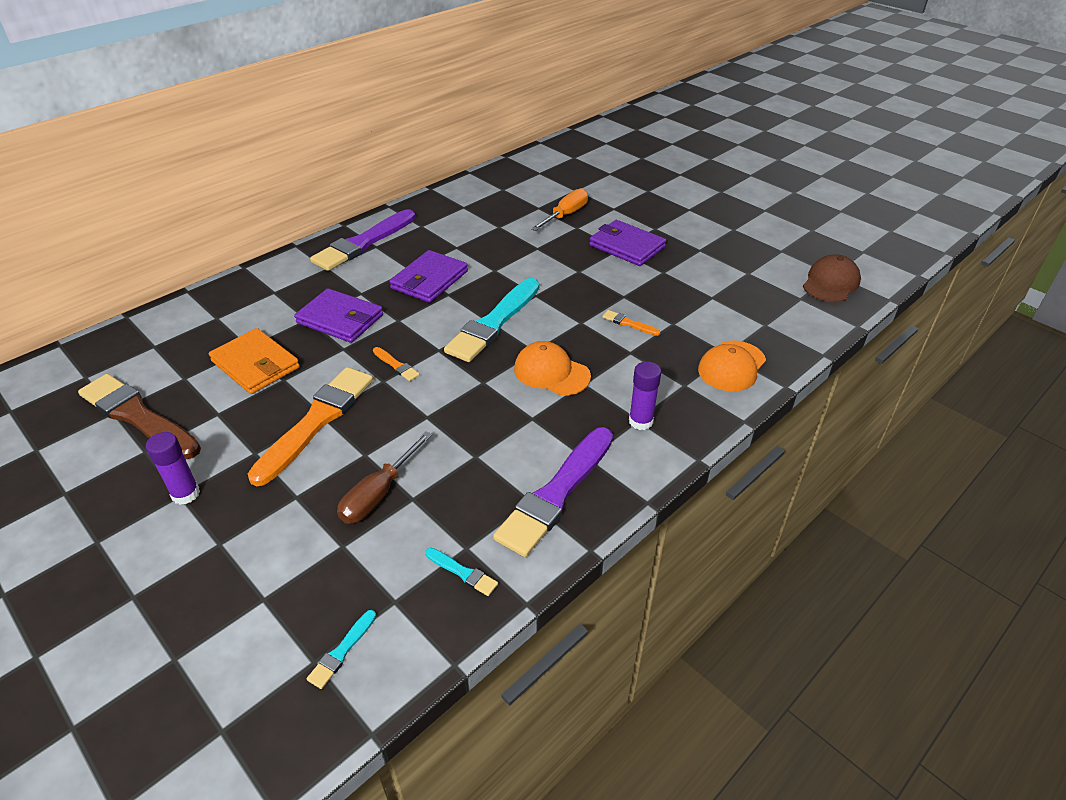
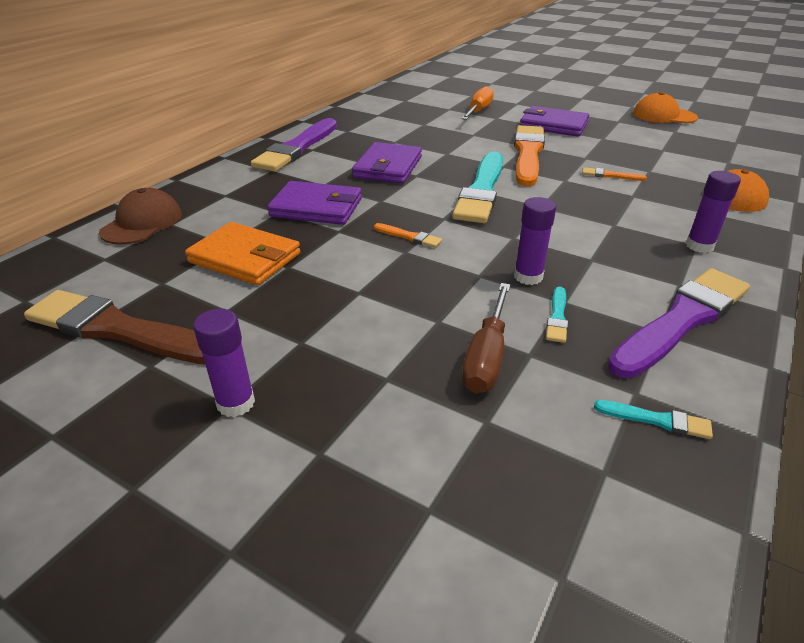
camera: 15 degrees left, 5 degrees down
orange brush [248,367,373,486] -> orange brush moved to [514,125,545,187]
turquoise brush [307,610,376,689] -> turquoise brush moved to [546,287,568,343]
purple brush [493,427,613,557] -> purple brush turned 150 degrees counterclockwise [608,268,750,379]
orange cap [514,341,591,396] -> orange cap moved to [633,92,698,123]
brown cap [803,254,861,302] -> brown cap moved to [99,188,182,245]
none -> purple glue stick [514,197,556,285]

